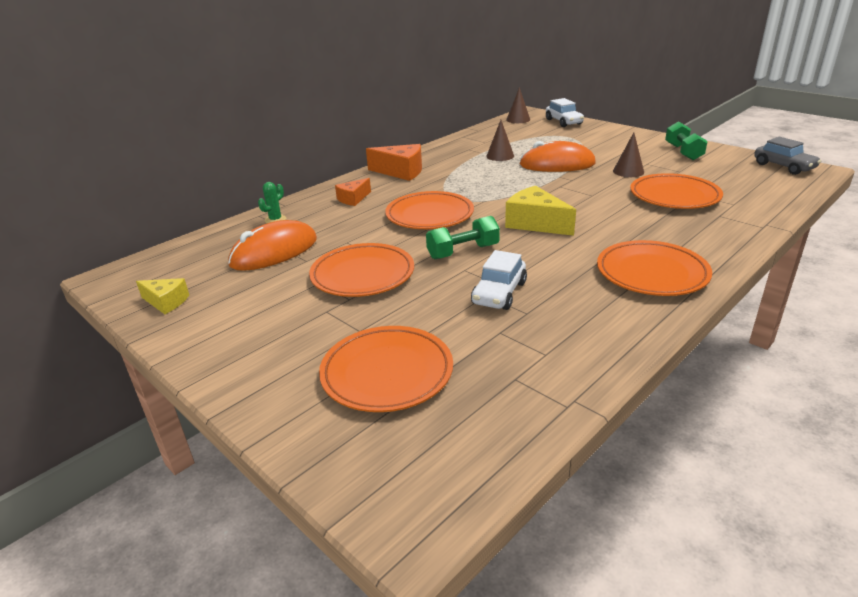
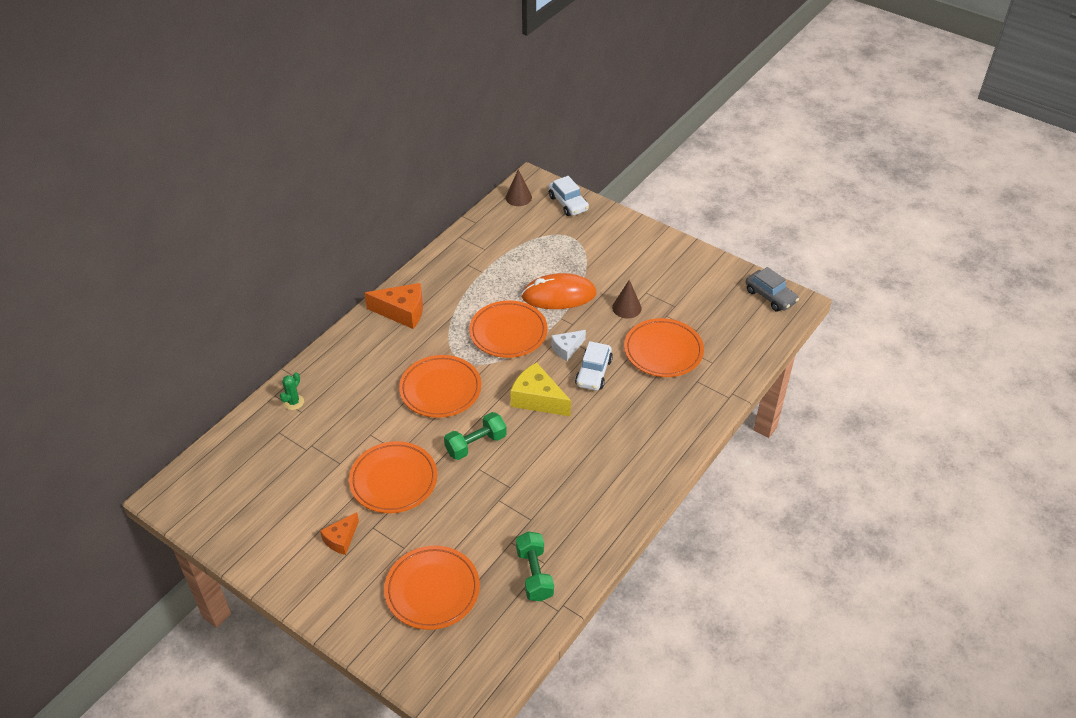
camera: 10 degrees left, 15 degrees up
yellow cheese [136,278,189,314] -> none
orange mouse [228,220,317,271] -> none
orange cheese [335,178,371,206] -> orange cheese moved to [320,512,359,555]
white car [471,250,527,310] -> white car moved to [575,341,613,390]
brown cone [486,120,514,161] -> none
orange plate [597,240,712,296] -> orange plate moved to [469,301,548,358]
green dumbbell [665,121,708,160] -> green dumbbell moved to [516,531,554,601]
none -> white cheese [551,330,586,361]

